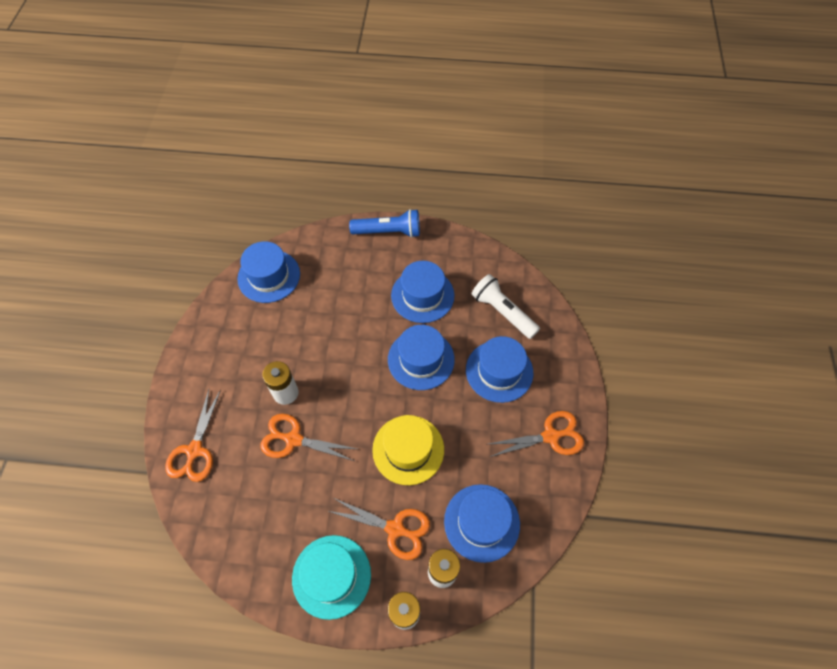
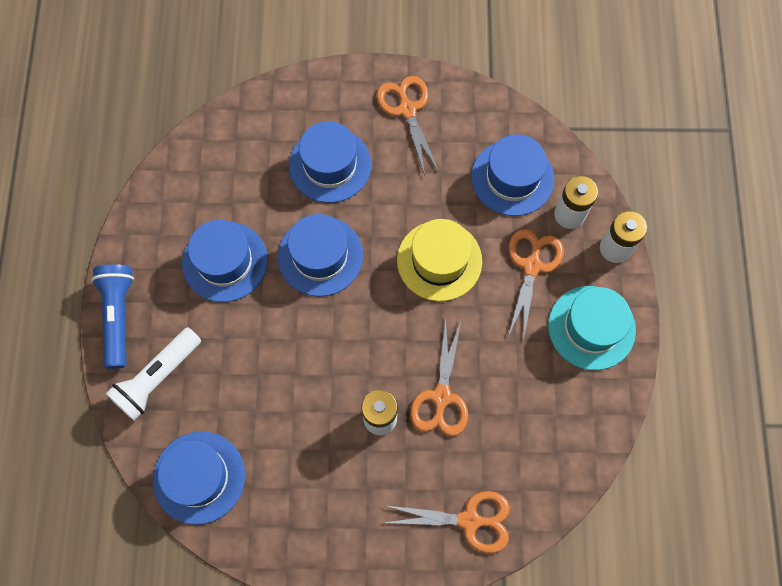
camera: 95 degrees left, 10 degrees up
white flashlight [472,274,540,339] -> white flashlight moved to [106,327,201,421]

